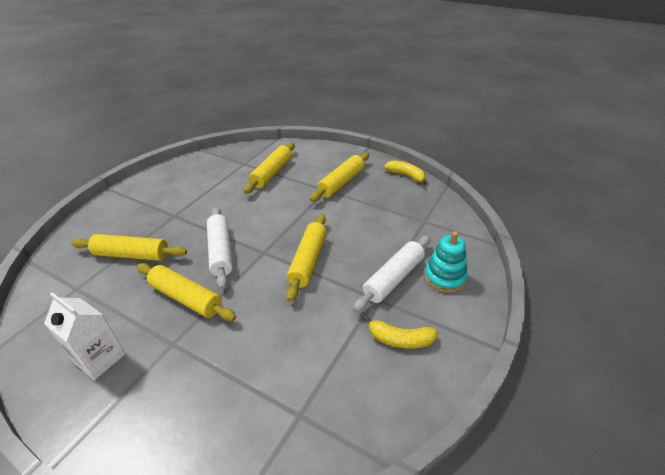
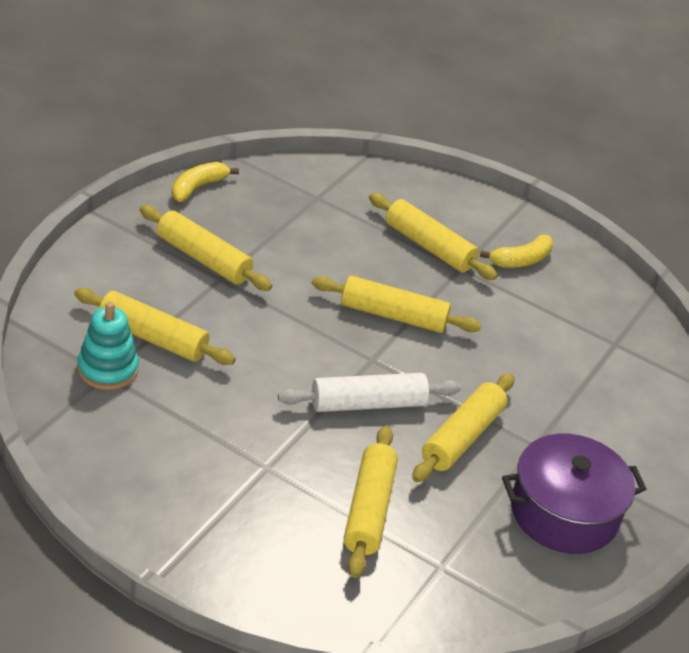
camera: 95 degrees left, 0 degrees up
white carton [44,292,125,380] -> purple pot [502,434,646,554]
white rolling pin [353,236,430,312] -> yellow rolling pin [369,193,498,280]
yellow banana [363,315,438,349] -> yellow banana turned 45 degrees clockwise [480,234,553,268]
turquoise stacking toy [424,231,468,293] -> turquoise stacking toy moved to [77,301,139,390]

